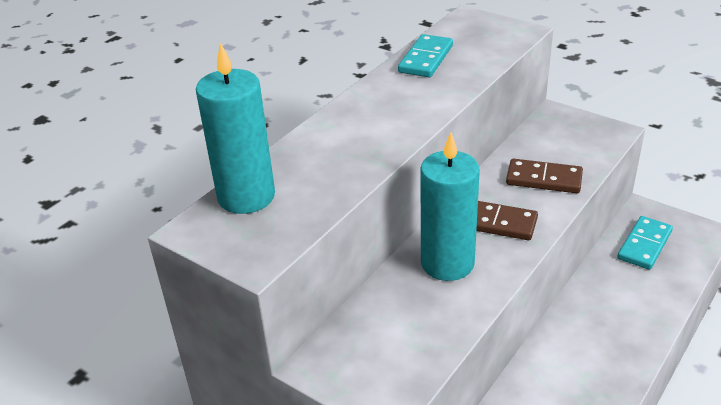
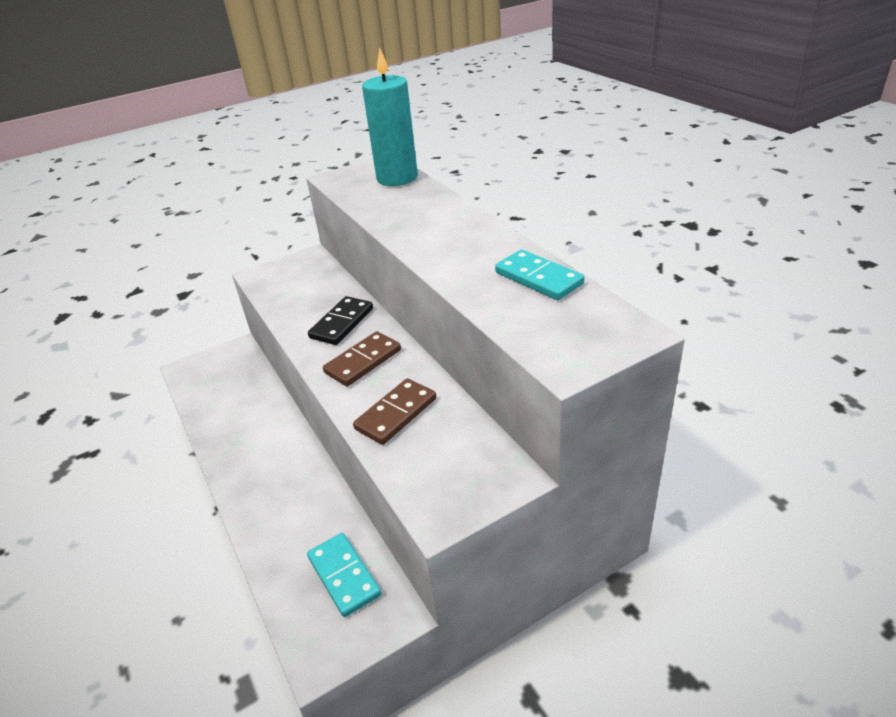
camera: 115 degrees right, 0 degrees up
turquoise candle [421,132,480,281] -> black domino [308,296,373,345]

